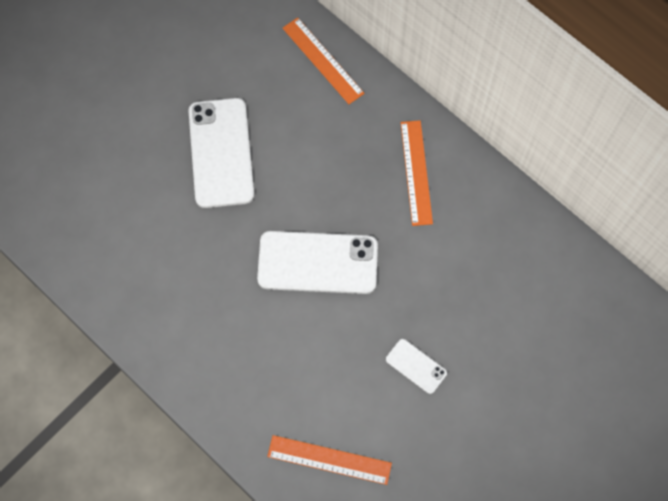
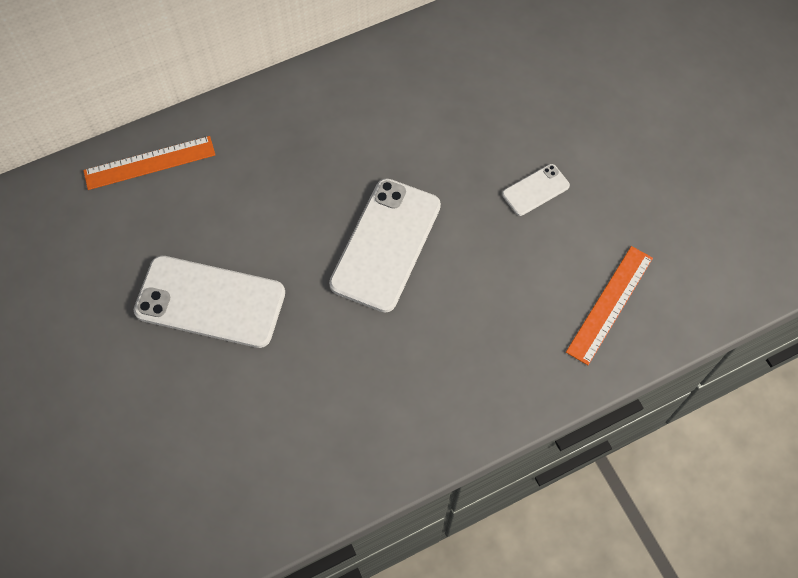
camera: 70 degrees left, 5 degrees down
orange ruler [401,120,433,226] -> none

